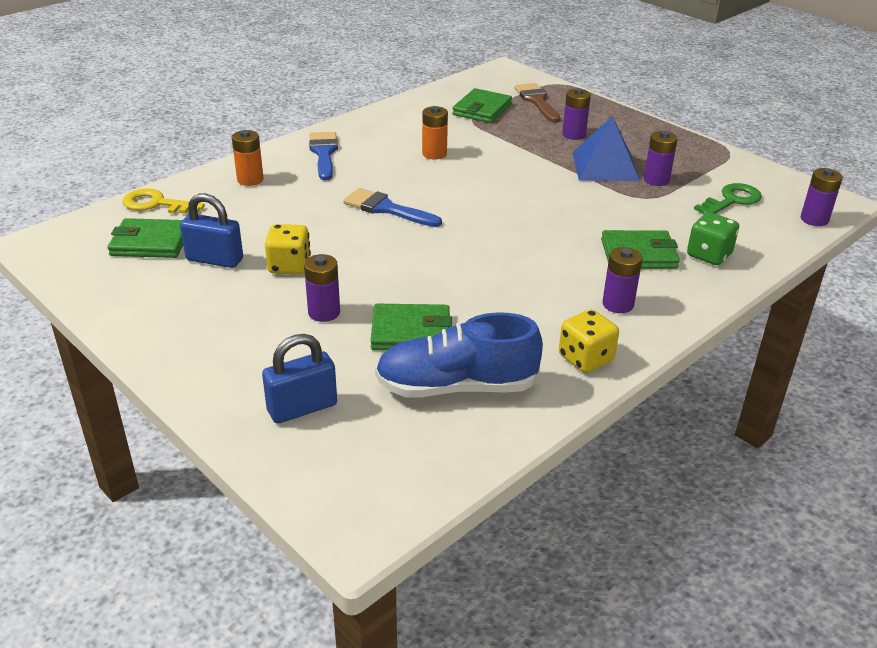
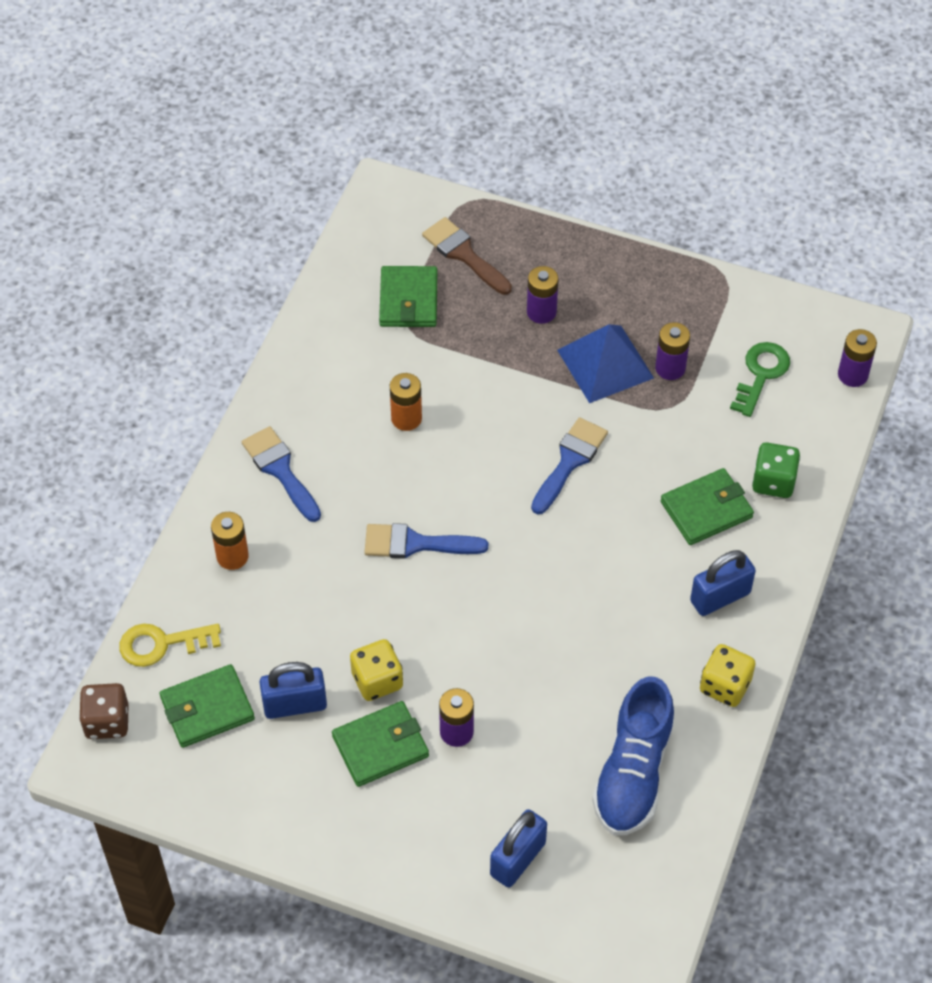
camera: 25 degrees left, 20 degrees up
green wallet [371,304,452,350] -> green wallet moved to [332,701,429,787]
blue shoe [375,312,543,397] -> blue shoe turned 45 degrees counterclockwise [592,677,675,836]
purple battery [602,247,643,313] -> blue padlock [690,550,756,616]
none -> brown dice [79,683,128,739]
none -> blue brush [531,417,608,514]

